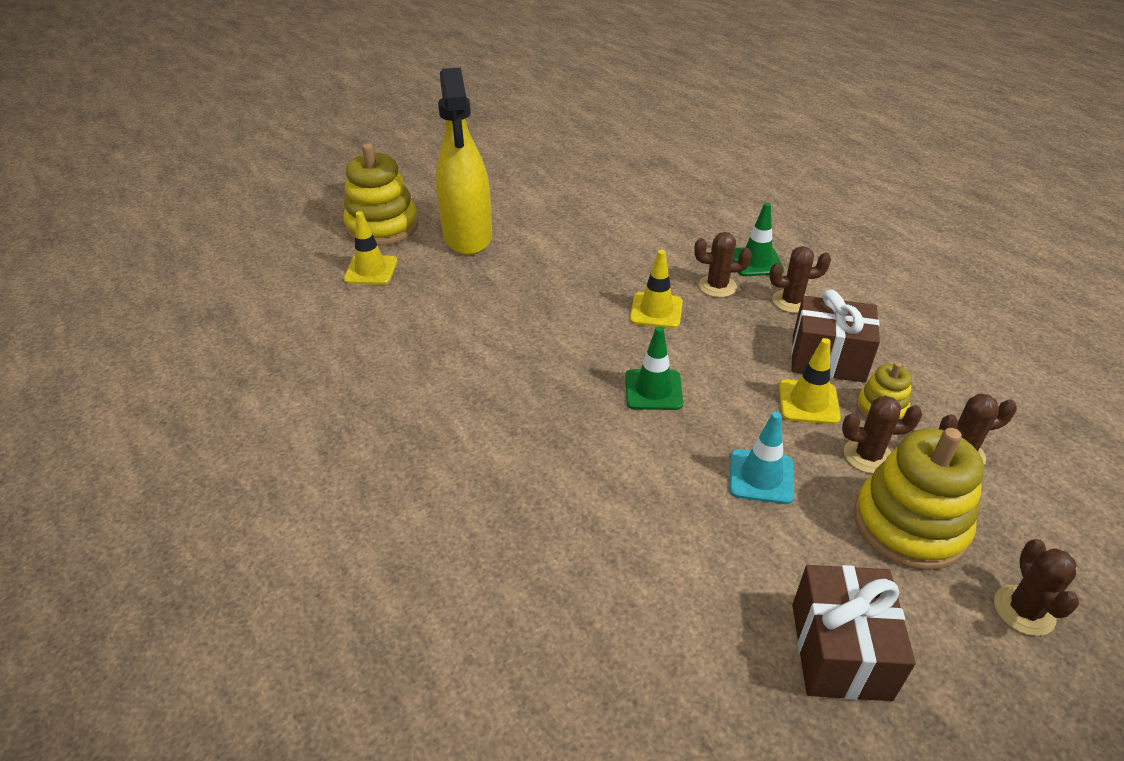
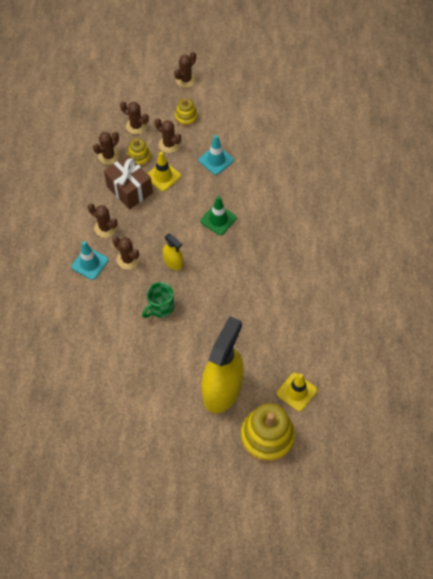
camera: 145 degrees left, 20 degrees up
yellow traffic cone [630,250,683,328] -> yellow spray bottle [163,234,183,270]
green traffic cone [733,203,784,276] -> turquoise traffic cone [71,241,108,280]
brown gift [792,565,916,701] -> none
yellow stacking toy [854,428,984,570] -> yellow stacking toy [175,98,198,126], size x0.52
none -> brown cactus [93,132,120,165]
none -> green mug [142,282,174,318]

